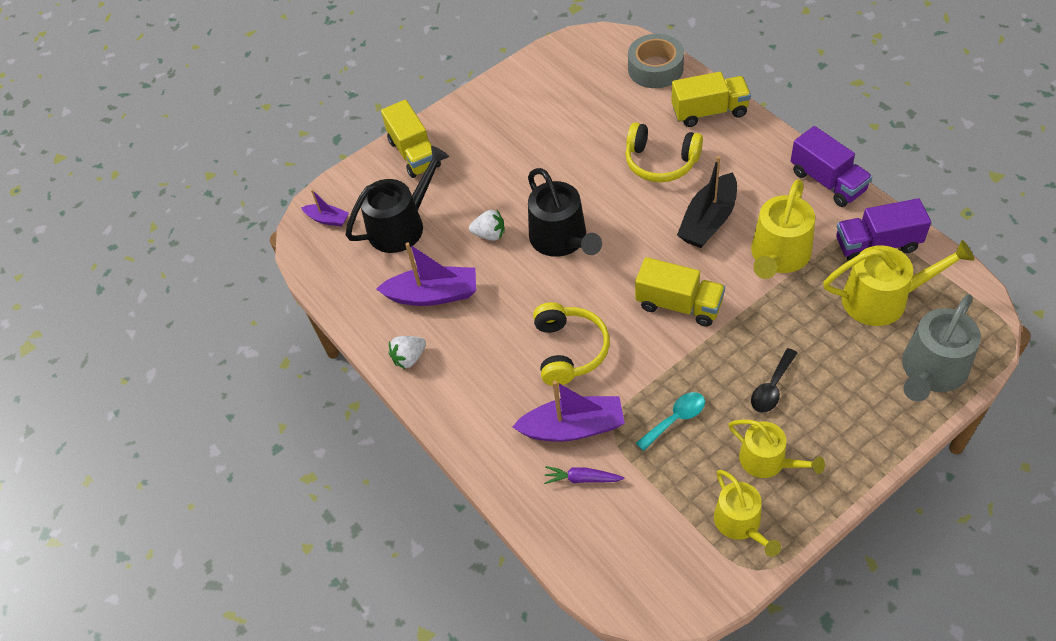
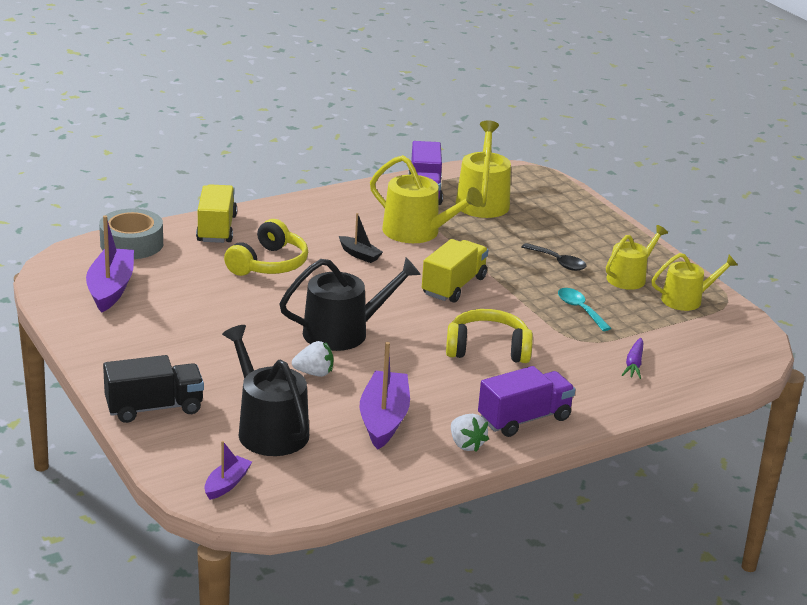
camera: 90 degrees left, 25 degrees down
yellow truck [381,99,441,178] -> black truck [103,355,204,423]
white strawberry [469,210,505,241] -> white strawberry turned 75 degrees clockwise [292,341,333,377]
purple boat [512,380,625,442] -> purple boat moved to [86,215,134,312]
black boat [677,156,737,248] -> black boat [339,213,383,263], size x0.54
purple truck [791,126,872,207] -> purple truck moved to [478,366,576,437]
grey watering can [902,294,981,401] -> none

